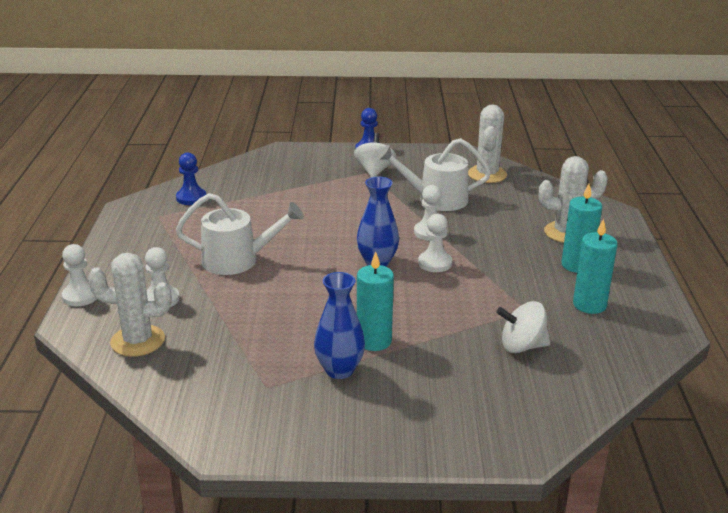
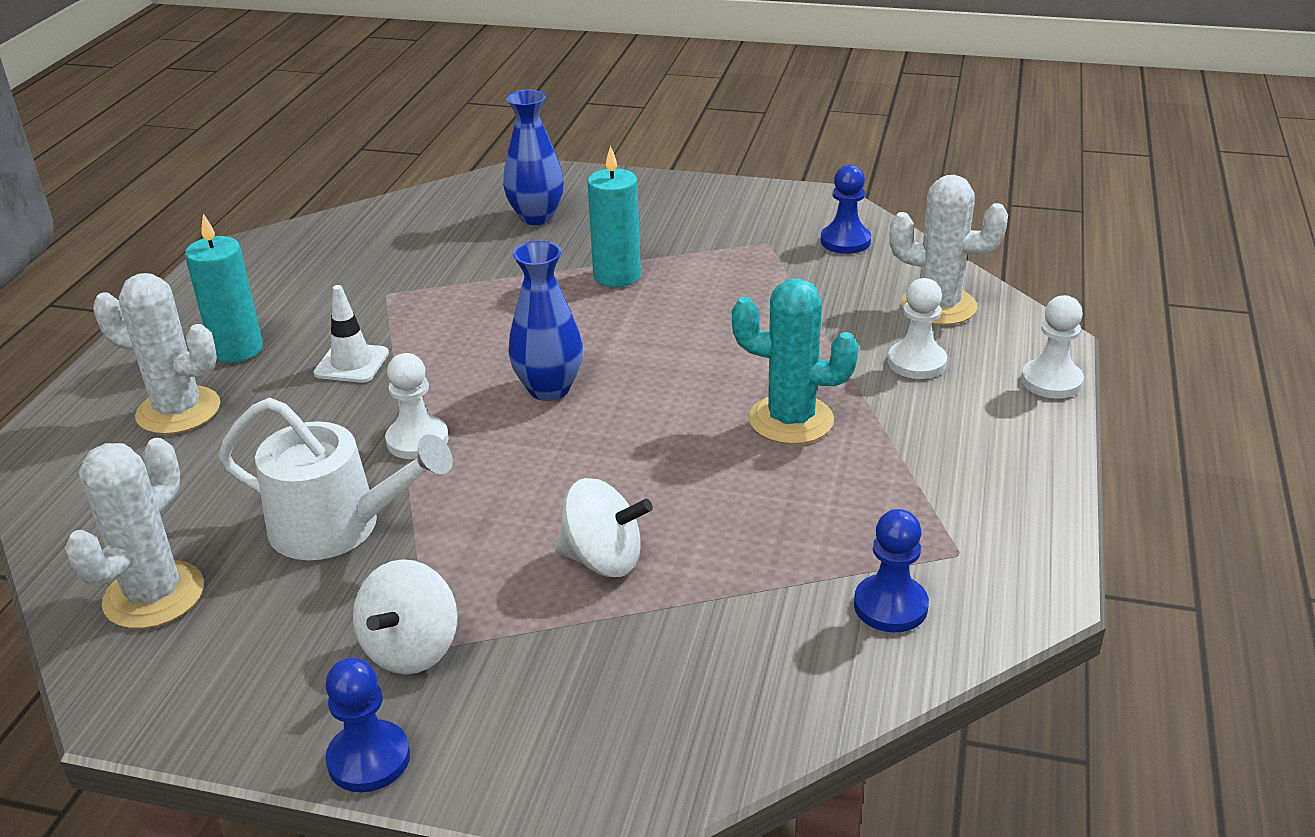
camera: 165 degrees left, 5 degrees up
white watering can [176,193,304,275] -> turquoise cactus [732,278,859,444]
blue vase [314,272,365,379] -> blue vase moved to [503,90,564,225]
white pawn [418,214,452,272] -> none
white spinning top [496,301,550,353] -> white spinning top moved to [555,478,653,577]
turquoise candle [573,219,618,314] -> none
none -> white traffic cone [314,285,389,383]
none -> blue pawn [820,165,871,254]

